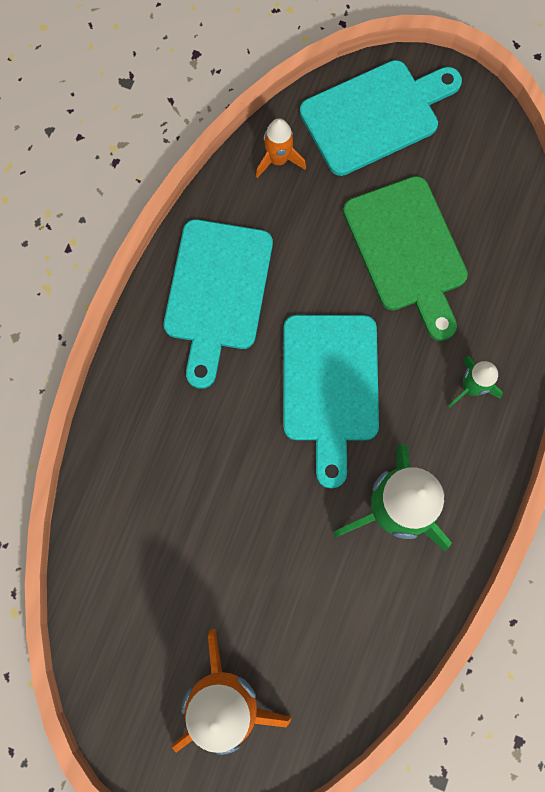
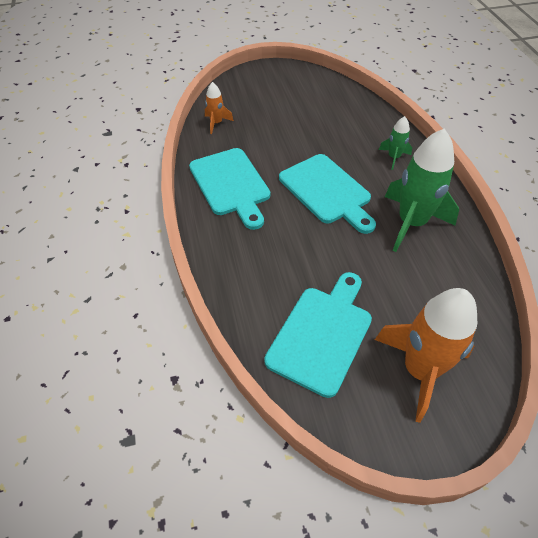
camera: 35 degrees left, 25 degrees down
turquoise cutting board [300,60,462,176] -> turquoise cutting board moved to [264,272,372,398]
green cutting board [343,176,468,341] -> none

